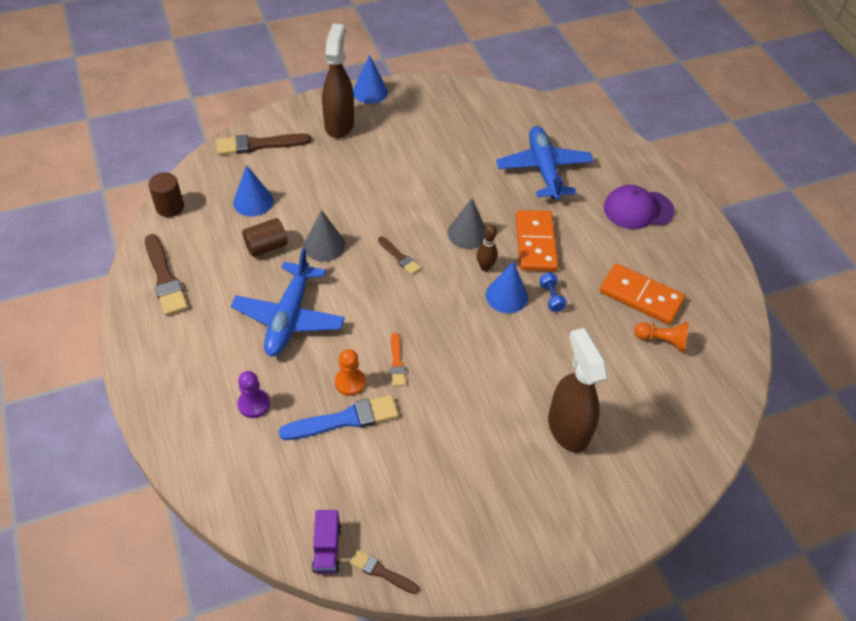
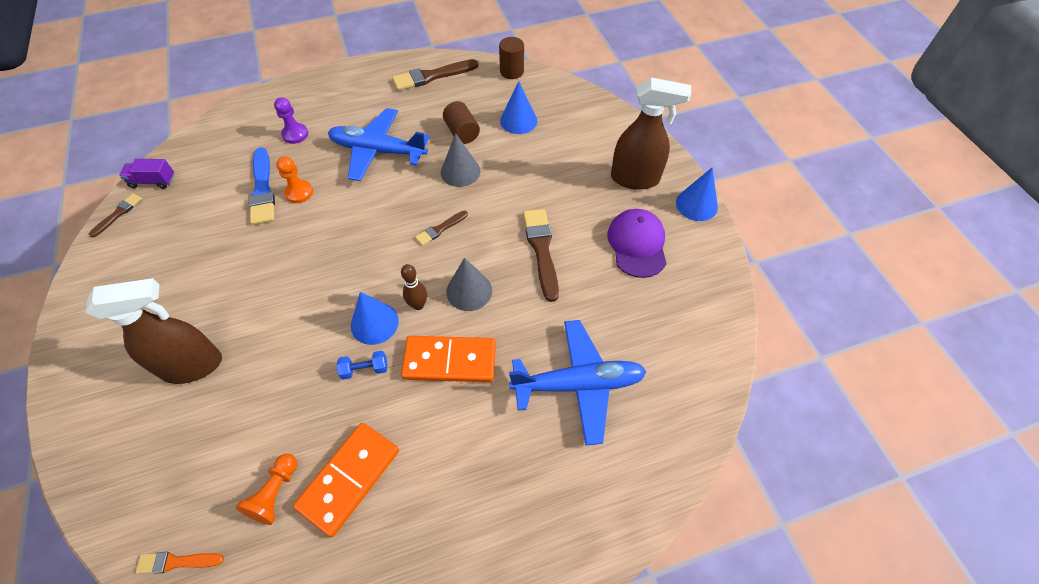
camera: 95 degrees right, 5 degrees up
brown brush [216,133,311,155] -> brown brush moved to [523,209,559,302]
orange brush [390,333,406,386] -> orange brush moved to [135,552,224,574]
purple cap [604,185,675,229] -> purple cap moved to [608,209,667,278]

